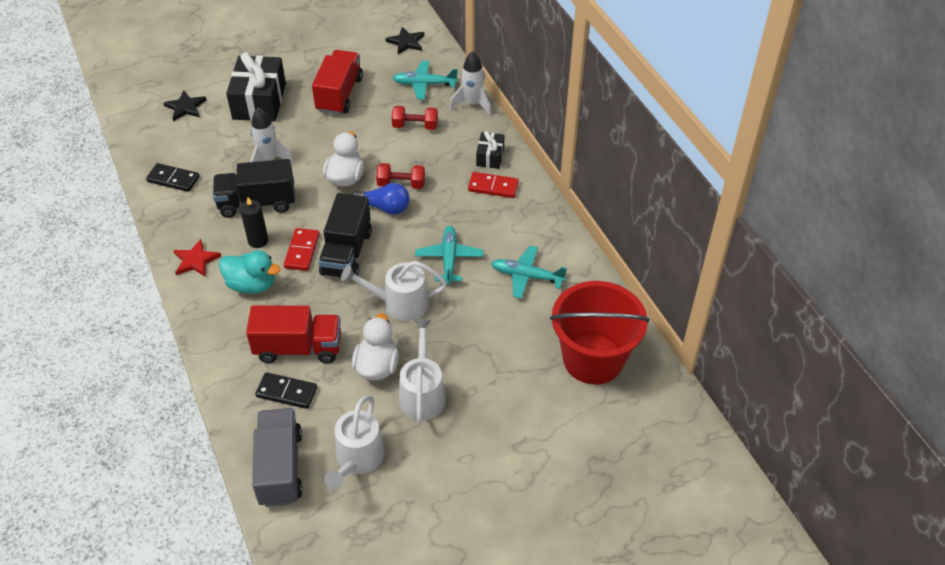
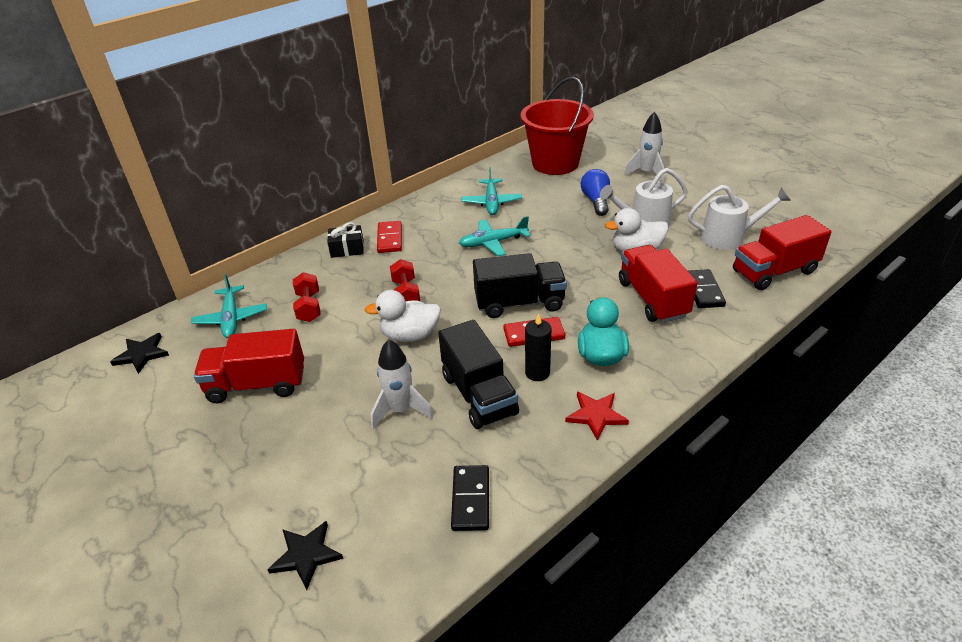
camera: 105 degrees left, 10 degrees down
black gift [226,52,286,121] -> none
grey truck [252,408,303,507] -> red truck [733,215,832,290]
white watering can [341,261,447,321] -> none
blue light bulb [352,183,410,214] -> blue light bulb moved to [581,169,610,216]
white rocket [450,51,491,116] -> white rocket moved to [624,112,665,182]

